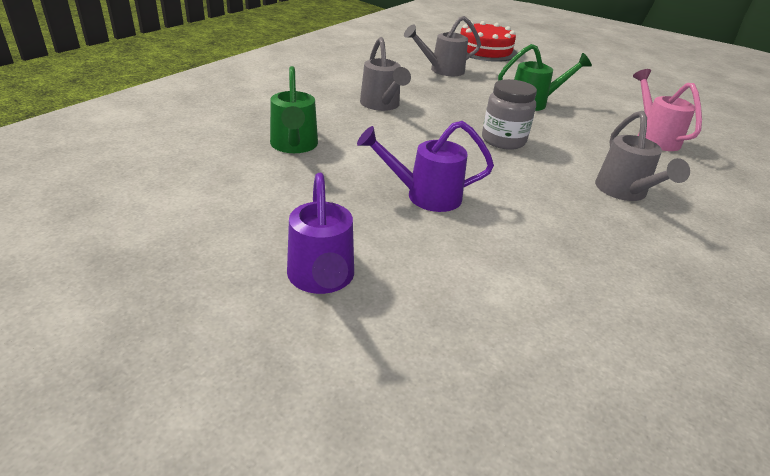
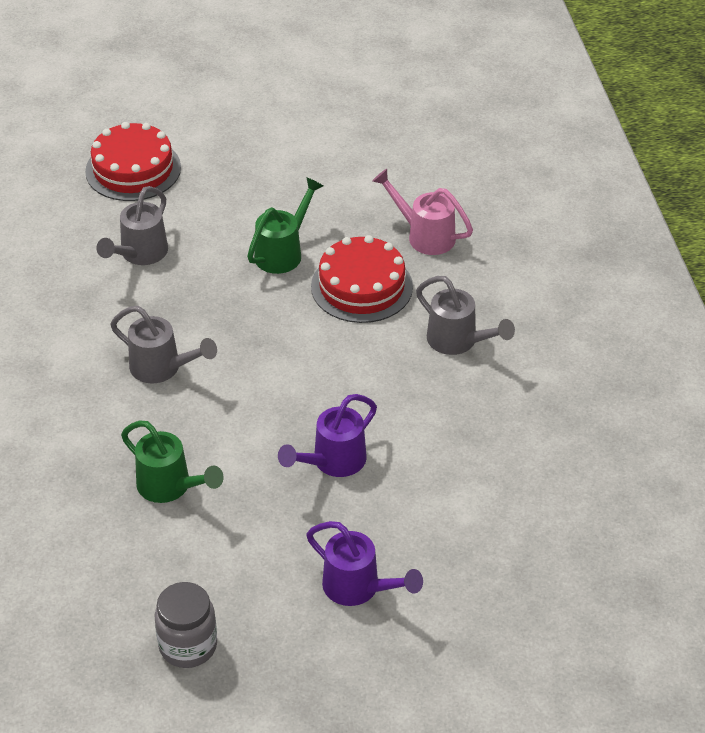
camera: 40 degrees left, 10 degrees up
grey jar [482,79,537,150] -> grey jar moved to [155,582,217,668]
none -> red cake [311,235,413,323]

